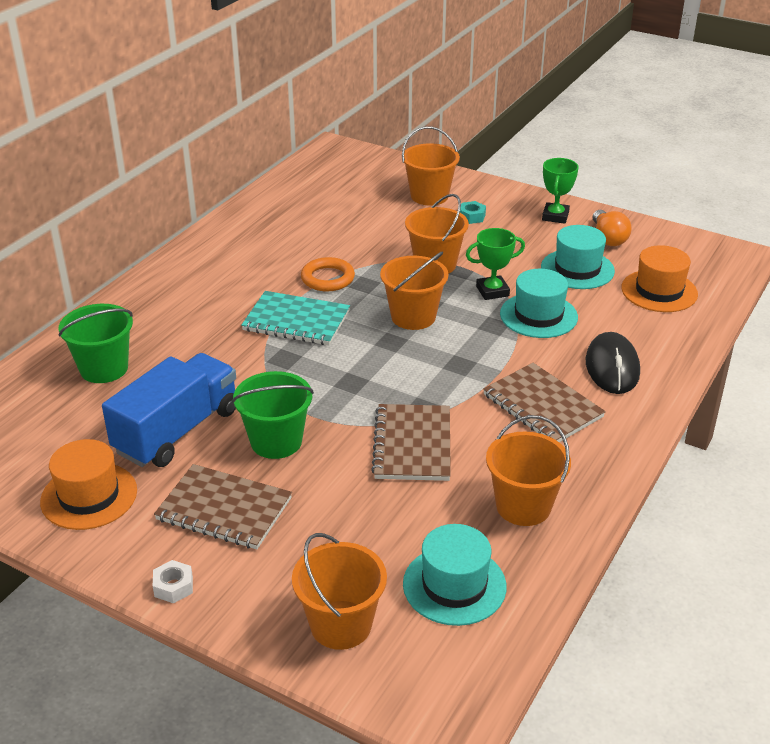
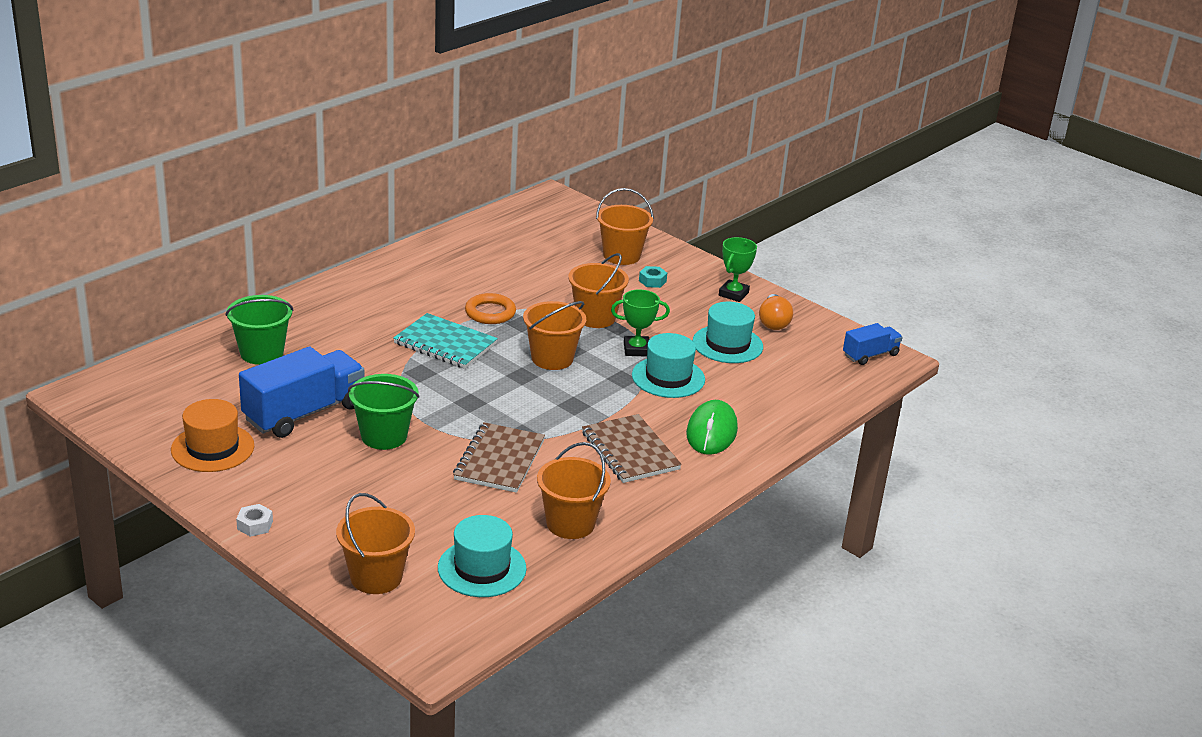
camera: 10 degrees right, 5 degrees down
brown notebook [154,464,292,549] -> none
black mouse [586,332,640,394] -> green mouse [686,400,738,455]
orange hat [621,245,698,312] -> none
none -> blue truck [843,323,903,365]

